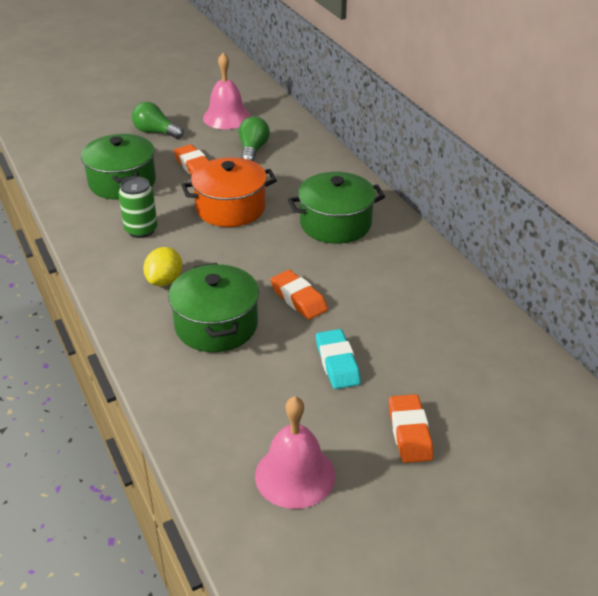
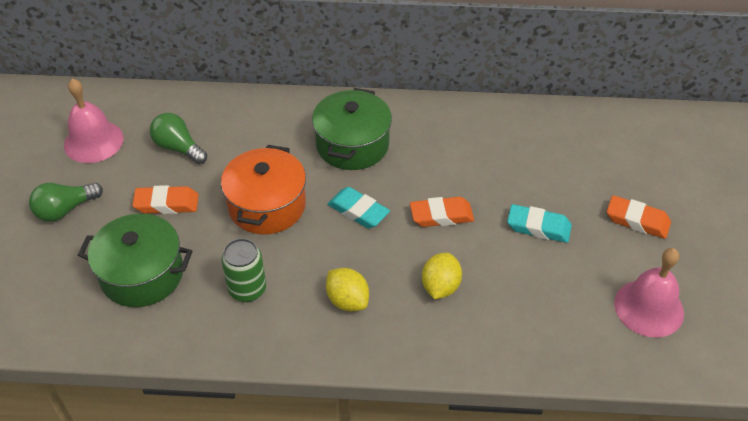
camera: 60 degrees left, 10 degrees up
green pot [168,263,259,352] -> yellow lemon [422,253,462,299]
none -> turquoise eraser [328,187,390,228]

